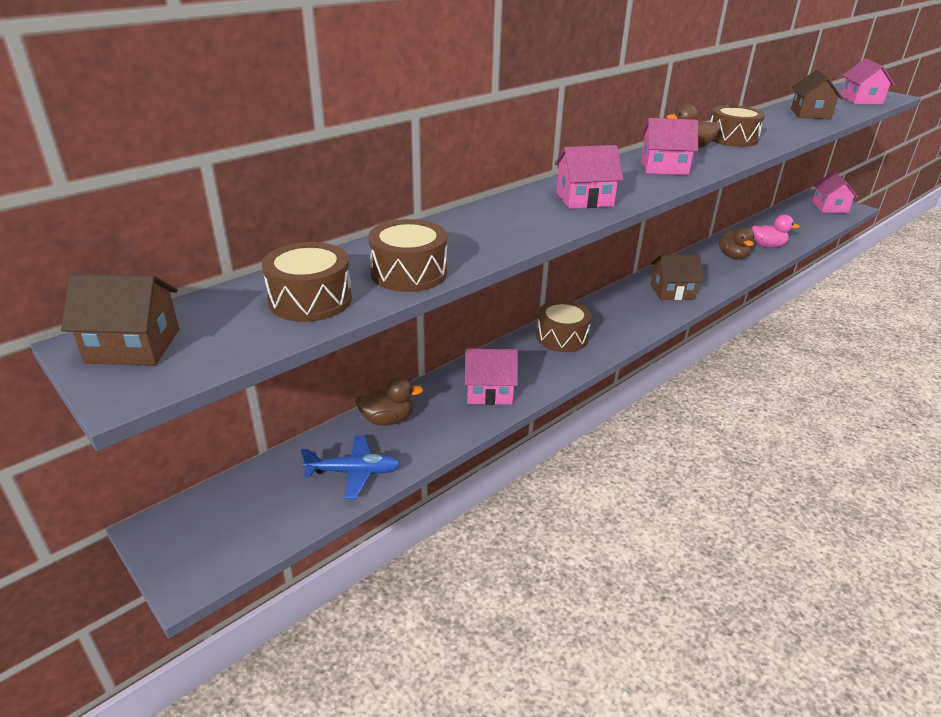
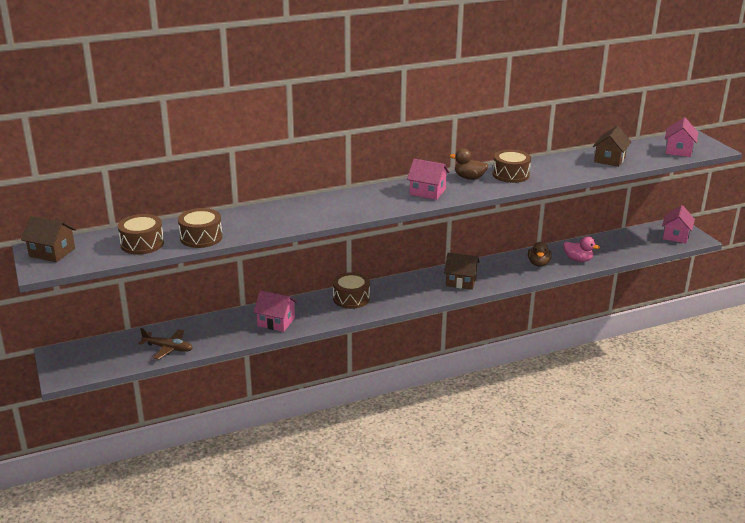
camera: 20 degrees right, 5 degrees down
blue plane [301,436,401,499] -> brown plane [138,328,193,360]
brown duck [356,376,423,425] -> none
pink house [555,145,623,209] -> none

